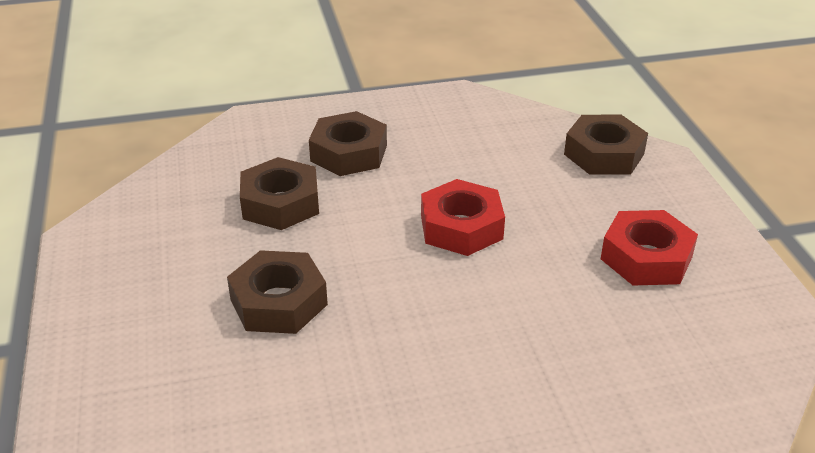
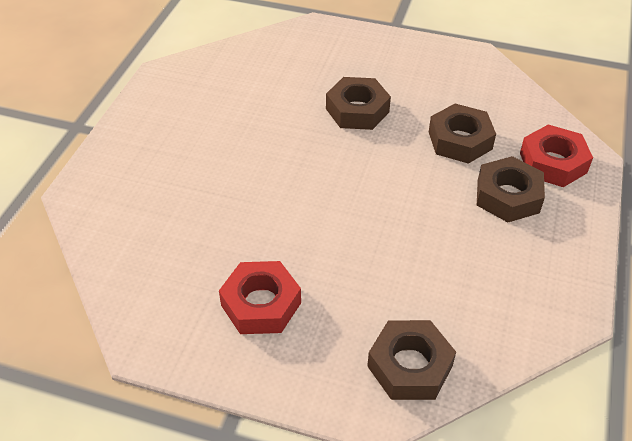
camera: 120 degrees right, 10 degrees up
red nut [421,179,505,256] -> red nut moved to [520,124,593,187]

